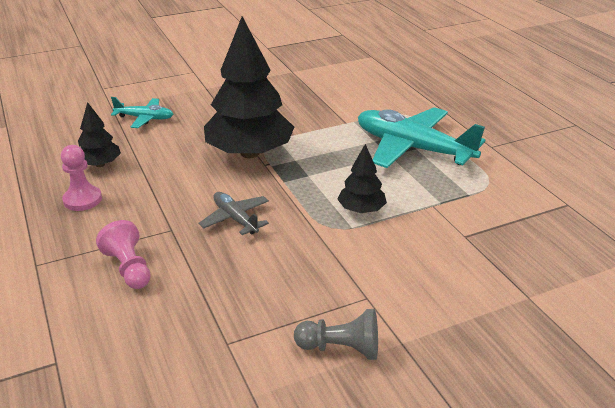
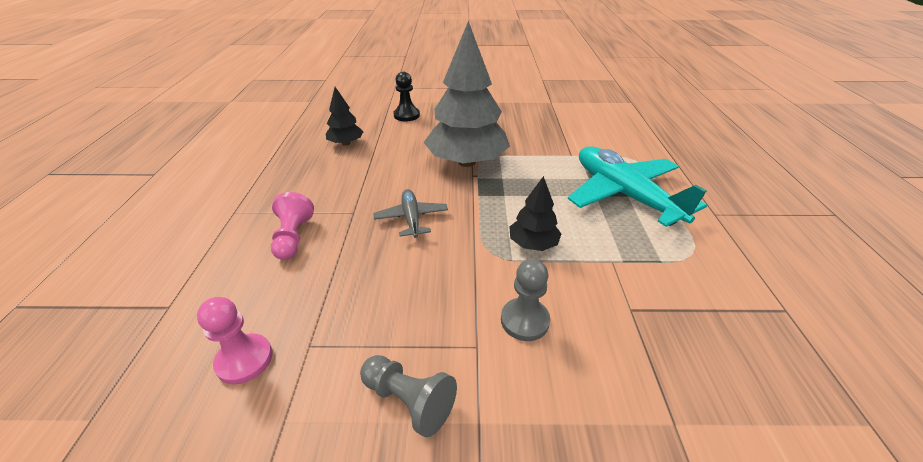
camera: 25 degrees right, 5 degrees up
pink pawn [61,145,102,211] -> pink pawn moved to [197,297,273,385]
turquoise plane [111,97,173,128] -> black pawn [393,72,420,121]
black tree [204,16,294,158] -> grey tree [424,21,510,167]
none -> grey pawn [501,259,550,341]

